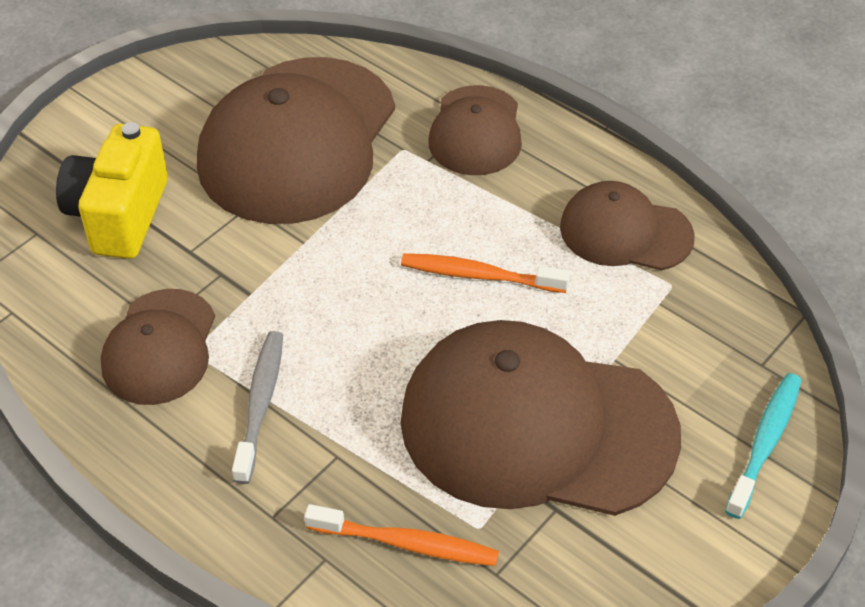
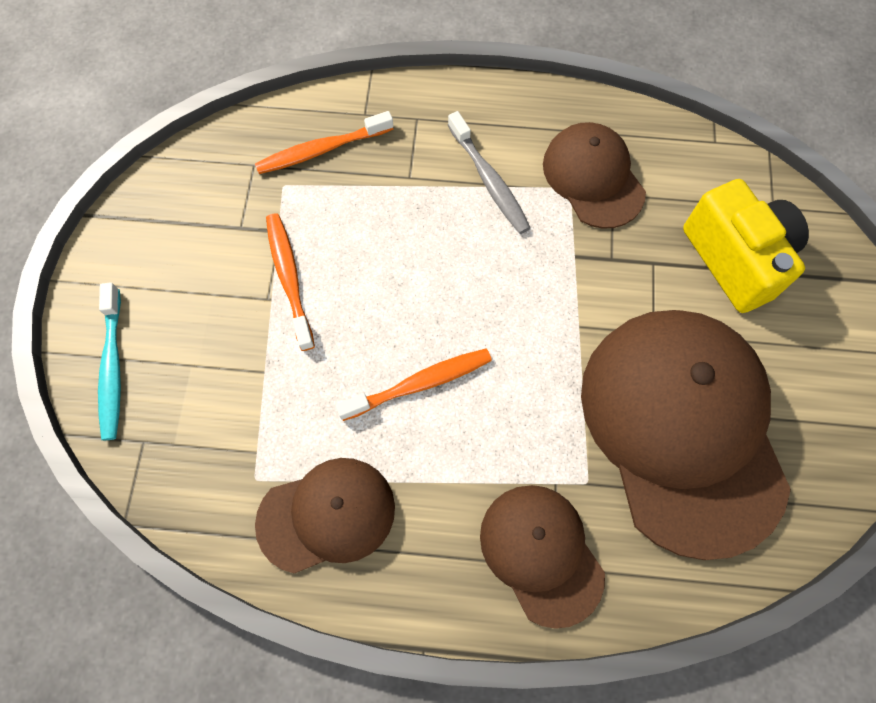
camera: 145 degrees right, 20 degrees up
brown cap [400,320,681,516] -> orange toothbrush [266,213,315,351]

